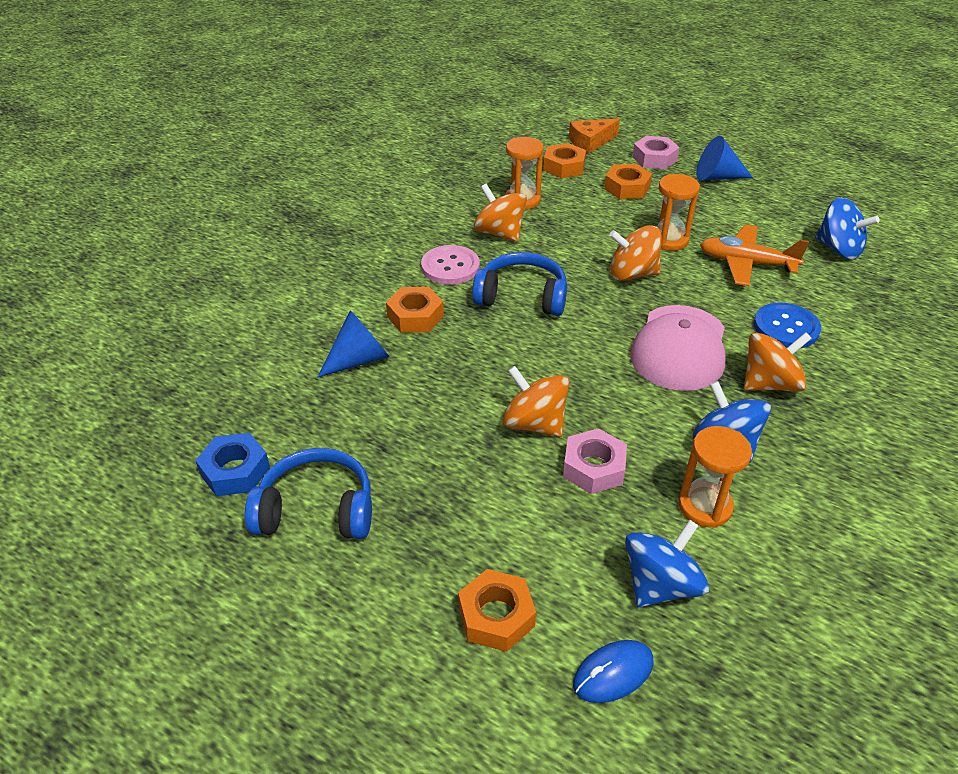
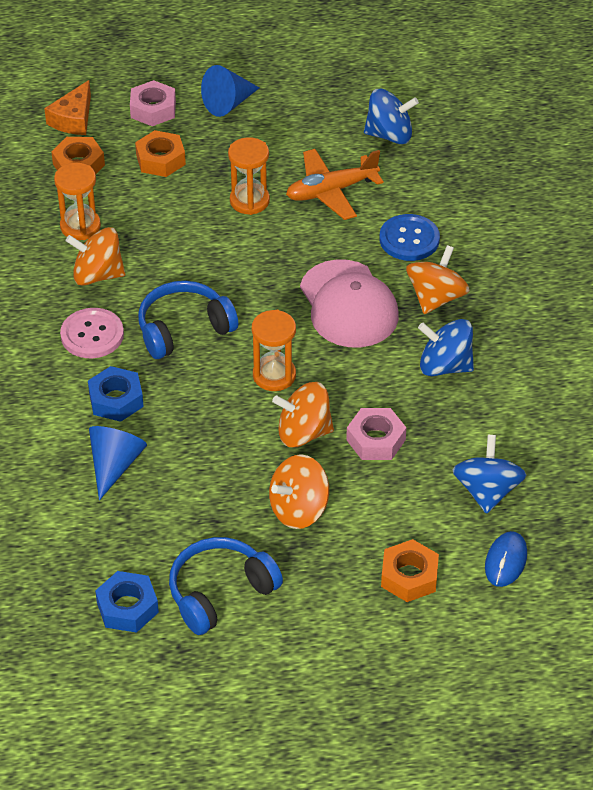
camera: 40 degrees left, 5 degrees up
orange nut [386,287,444,333] -> blue nut [88,366,144,422]
orange spinning top [609,225,662,281] -> orange spinning top moved to [269,454,329,529]
orange hourglass [678,426,752,528] -> orange hourglass moved to [252,310,296,391]

